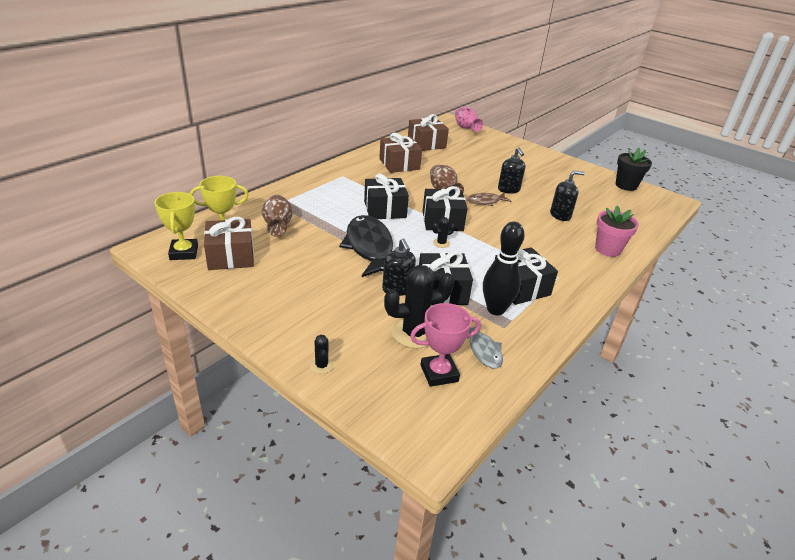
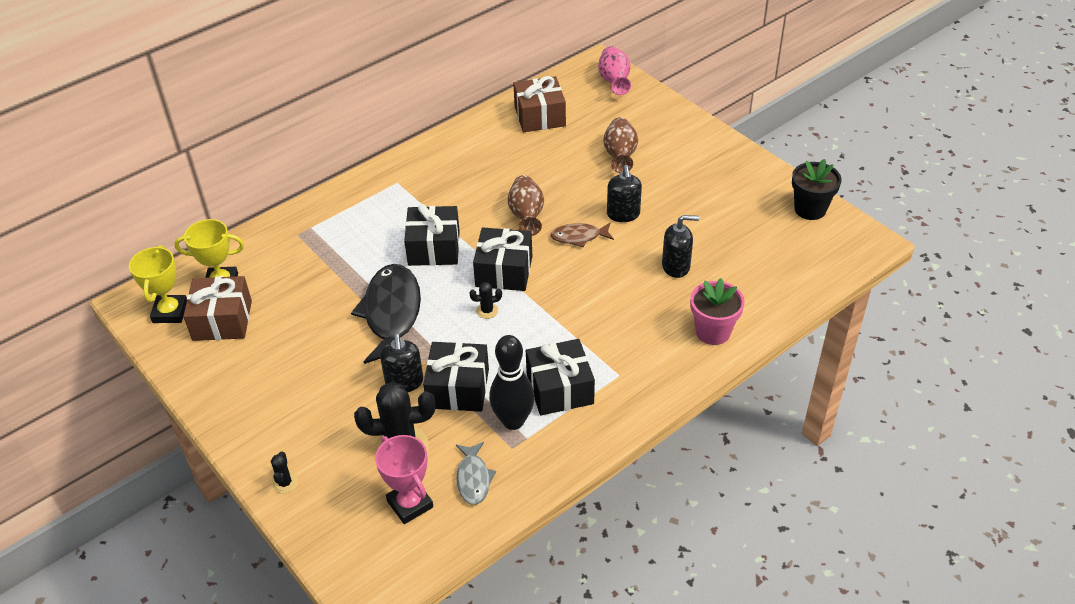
camera: 15 degrees right, 10 degrees up
brown vase [262,195,293,237] -> brown vase moved to [603,117,638,173]
brown gift [379,133,422,173] -> none
pink trophy [410,303,481,387] -> pink trophy turned 60 degrees clockwise [375,435,433,524]

